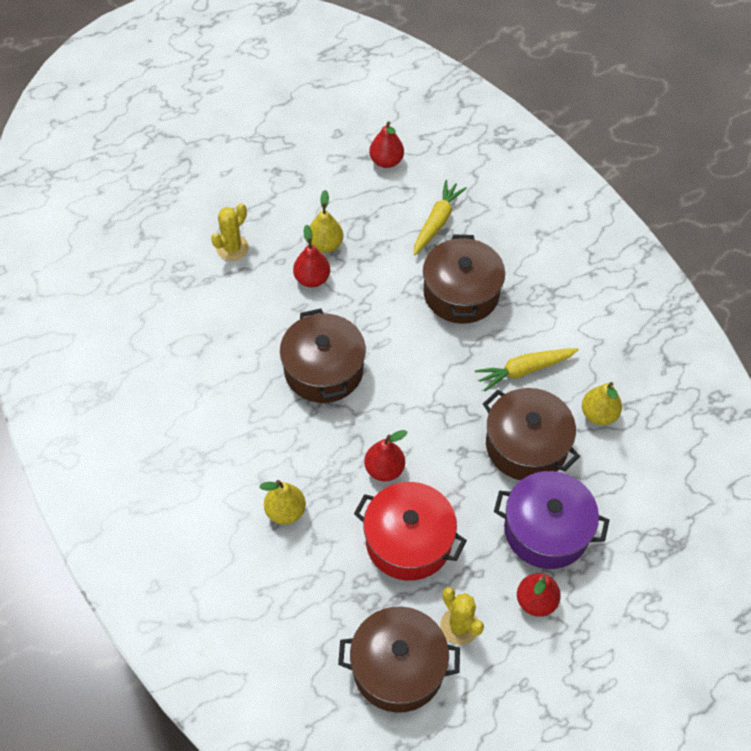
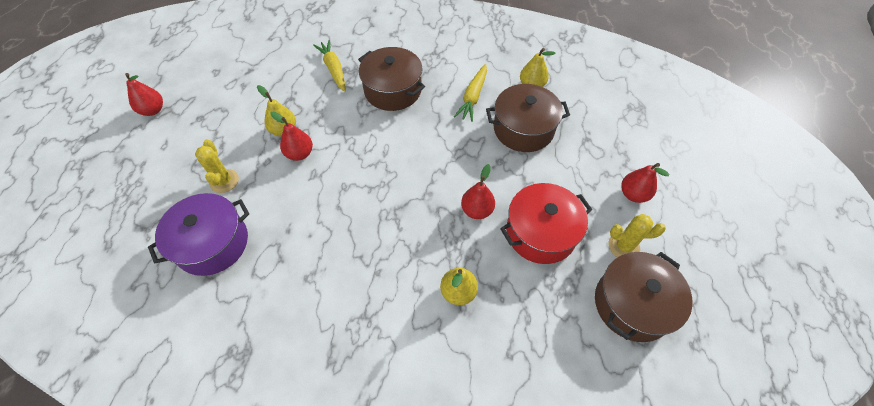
camera: 50 degrees left, 0 degrees up
brown pot [280,308,366,403] -> none
red pear [369,121,404,168] -> red pear moved to [125,73,163,116]
purple pot [494,471,609,569] -> purple pot moved to [148,193,249,276]

